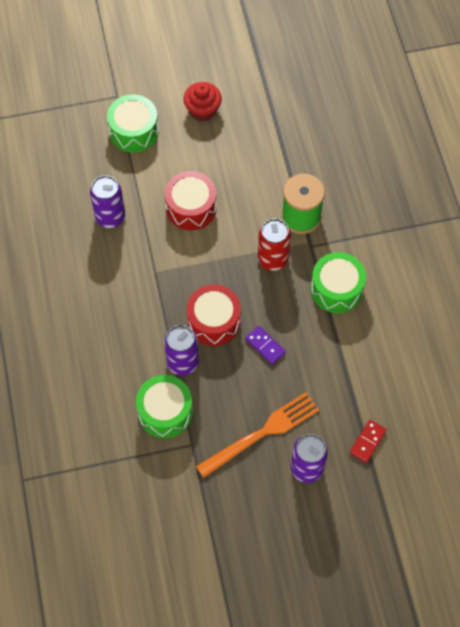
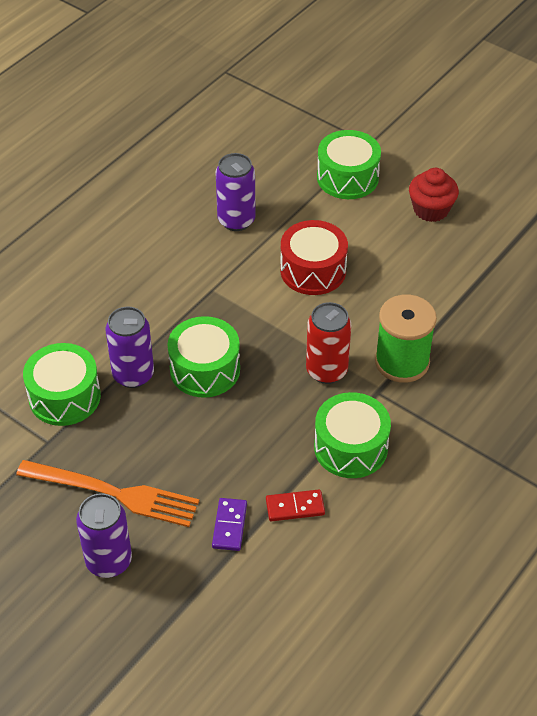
camera: 50 degrees right, 15 degrees down
red drum [187,284,241,346] -> green drum [167,316,240,398]
purple domino [245,326,286,365] -> purple domino moved to [212,498,247,551]
red domino [350,420,387,463] -> red domino moved to [266,490,325,521]

